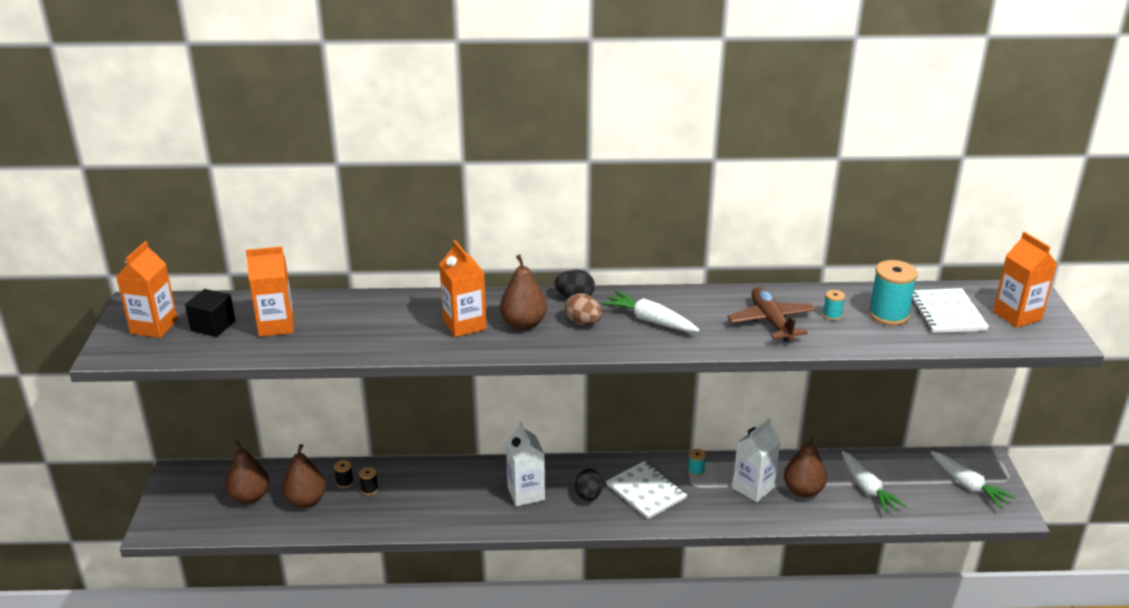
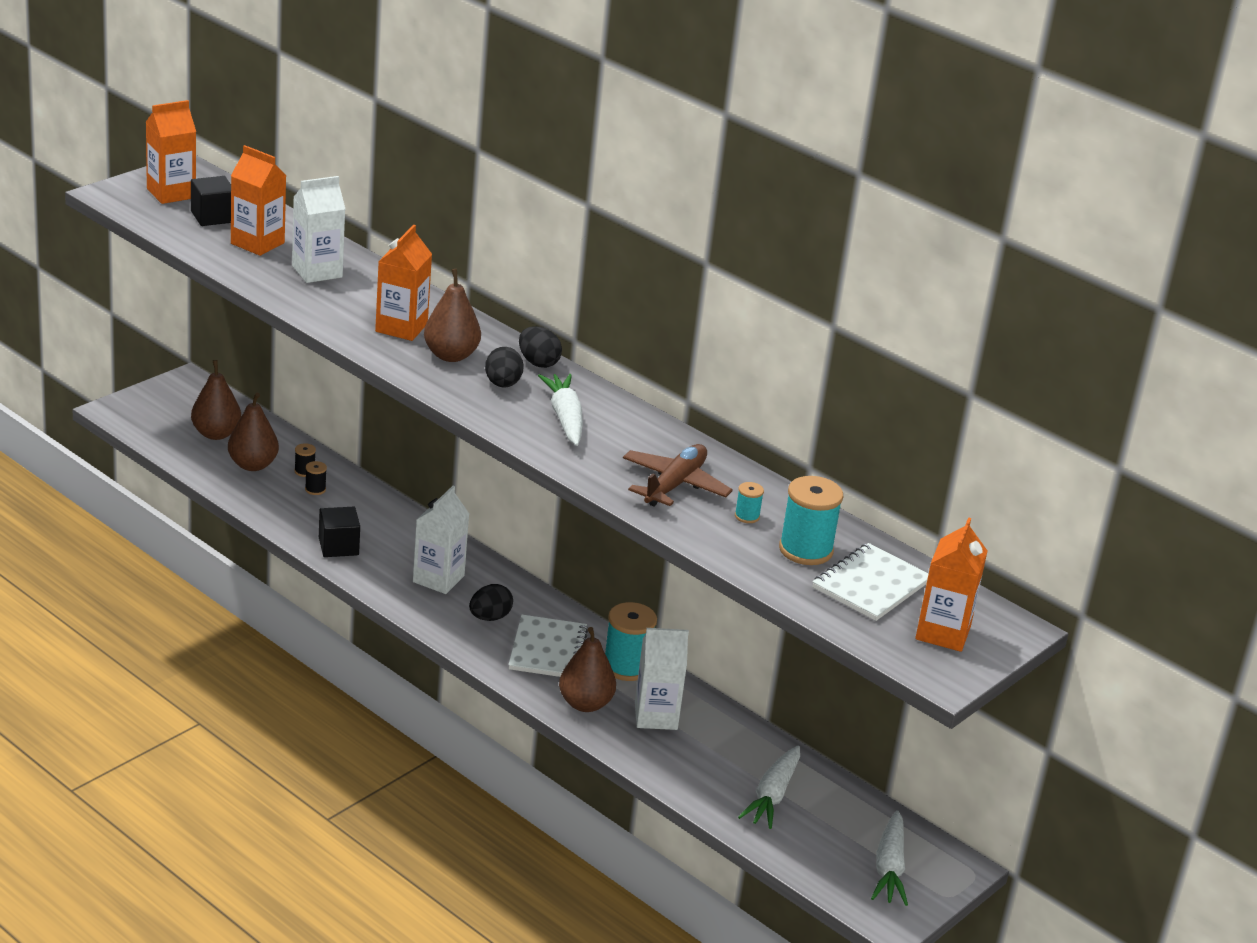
camera: 40 degrees right, 0 degrees up
brown egg [565,293,602,325] -> black egg [485,347,524,388]
turquoise spool [688,449,706,476] -> turquoise spool [605,602,657,681], size x2.11
brown pear [784,436,827,497] -> brown pear moved to [559,627,616,712]
none -> white carton [292,176,345,283]
none -> black cube [319,507,360,557]

